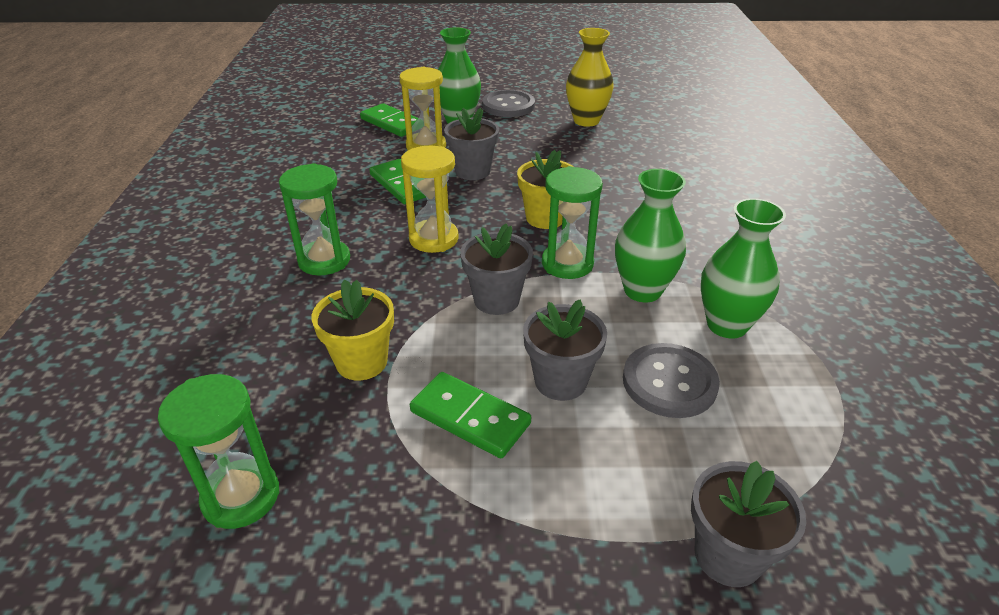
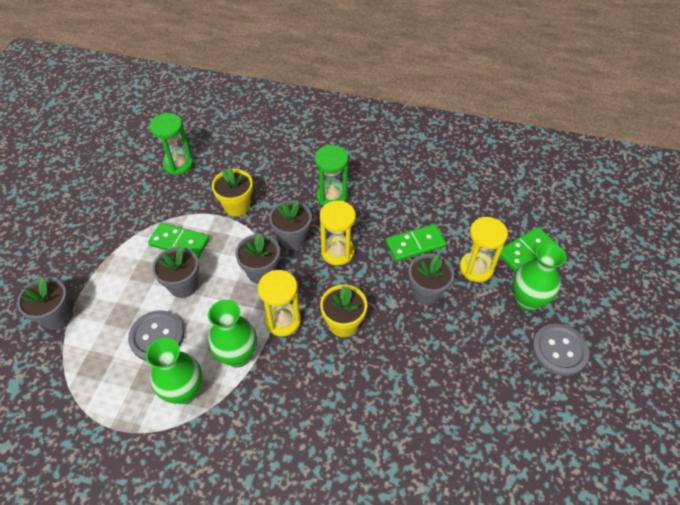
camera: 105 degrees right, 15 degrees up
green domino [410,372,531,458] -> green domino turned 60 degrees clockwise [148,223,210,259]
green hourglass [542,166,603,279] -> yellow hourglass [258,270,301,336]
yellow vase [566,28,614,127] -> none
none -> grey flower pot [269,200,312,249]

